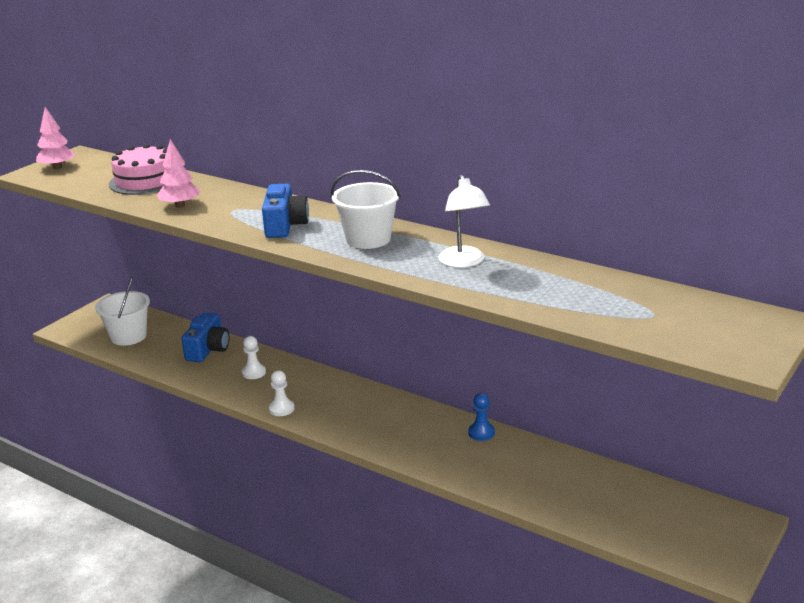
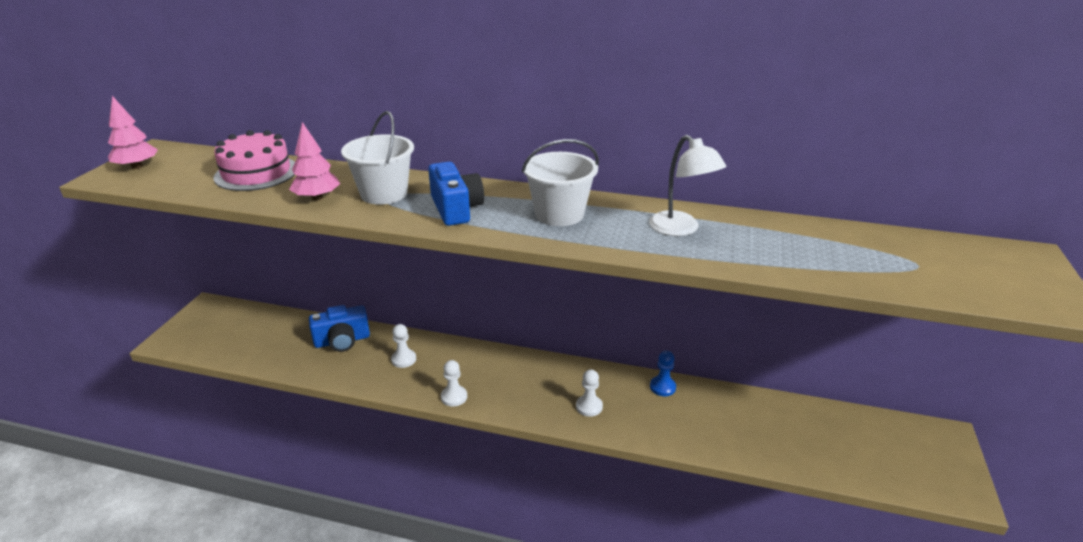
camera: 20 degrees left, 5 degrees up
white bucket [95,277,150,346] -> white bucket moved to [341,111,414,205]
blue camera [182,313,230,362] -> blue camera turned 75 degrees clockwise [309,305,370,352]
none -> white pawn [576,369,603,417]

